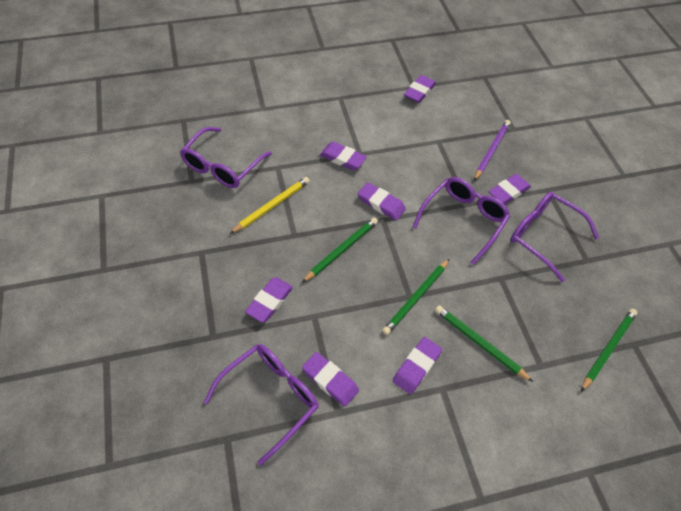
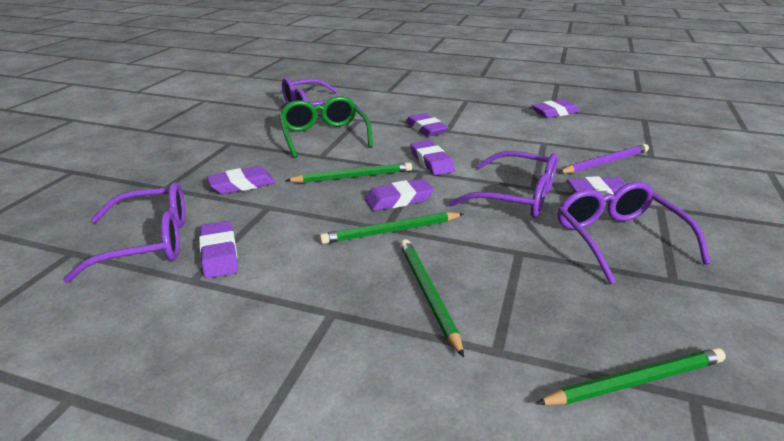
camera: 35 degrees right, 25 degrees down
yellow pencil [230,177,310,234] -> green glasses [279,96,373,158]
purple eraser [393,337,442,394] -> purple eraser moved to [365,179,434,211]
purple glasses [413,177,510,265] -> purple glasses turned 45 degrees clockwise [449,151,558,218]

